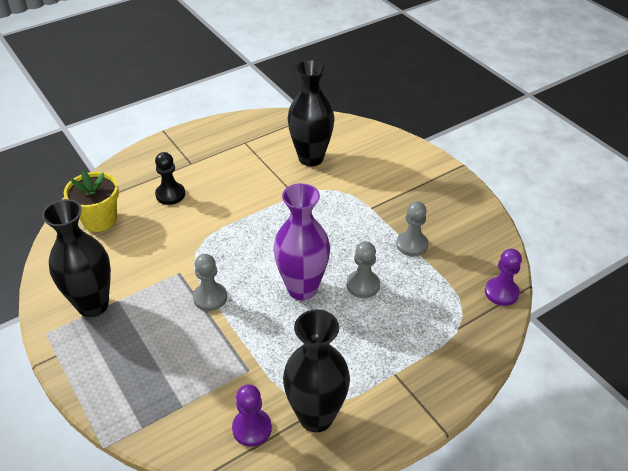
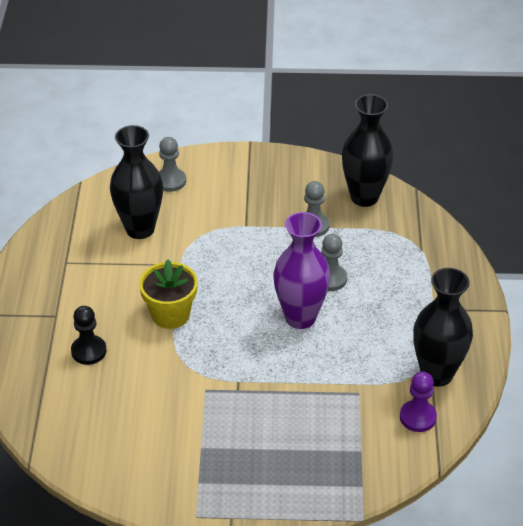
camera: 55 degrees left, 0 degrees up
black vase [42,199,111,317] -> black vase moved to [342,94,394,207]
yellow flower pot [64,170,119,232] -> yellow flower pot moved to [139,260,198,329]
grey pawn [193,254,227,311] -> grey pawn moved to [159,137,186,192]
purple pawn [485,249,522,306] -> none

